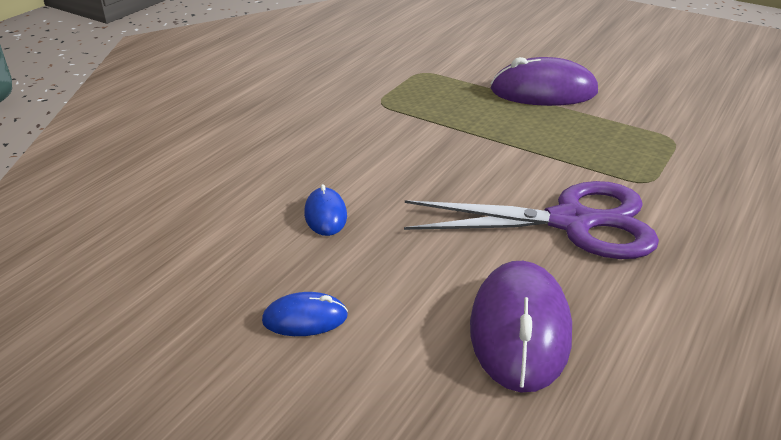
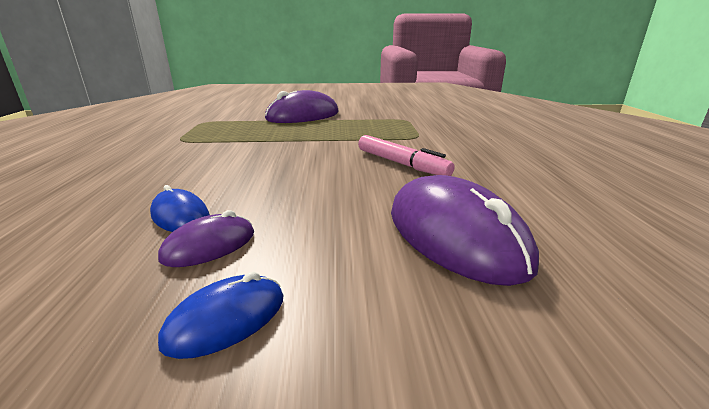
camera: 35 degrees left, 10 degrees down
purple scissors [404,181,659,259] -> pink marker [358,135,455,176]
none -> purple mouse [158,210,254,267]

